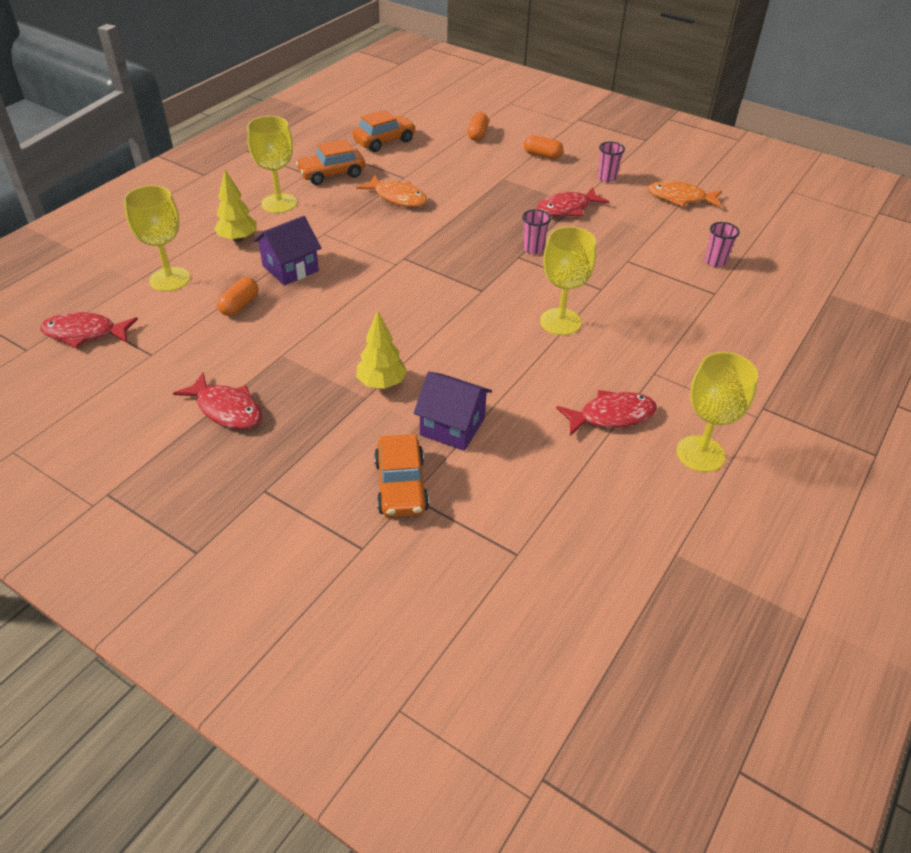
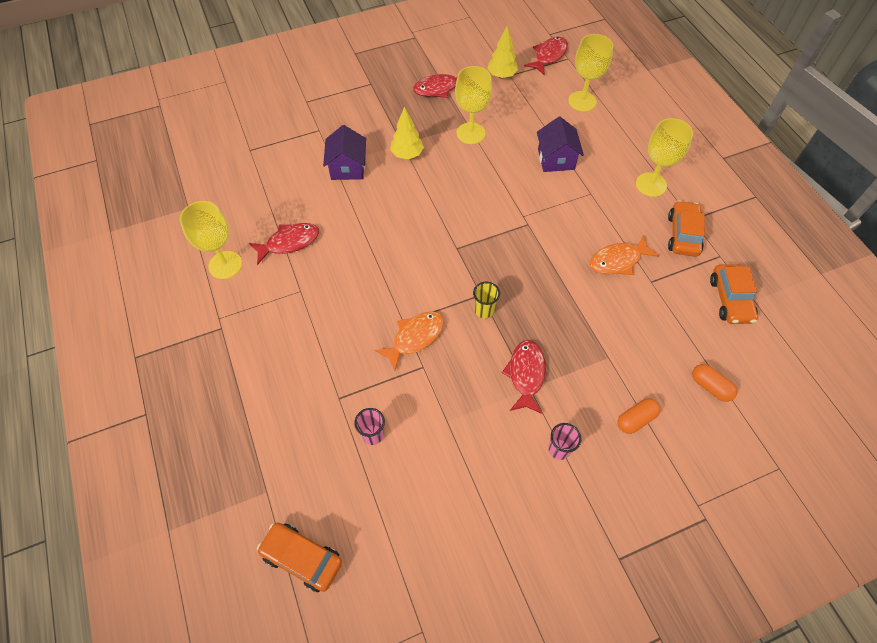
camera: 125 degrees right, 15 degrees up
yellow tree [214,170,257,242] -> yellow tree moved to [487,26,518,78]
orange capsule [217,277,258,316] -> none
orange car [374,434,429,517] -> orange car moved to [257,523,342,592]
purple house [413,372,492,451] -> purple house turned 60 degrees counterclockwise [323,125,366,180]
pink cup [522,209,551,254] -> yellow cup [473,282,500,318]
yellow goblet [540,226,596,335] -> yellow goblet moved to [455,66,492,144]
red fish [556,390,657,436] -> red fish turned 135 degrees counterclockwise [249,223,319,265]
orange fish [648,181,722,208] -> orange fish moved to [374,312,444,371]

